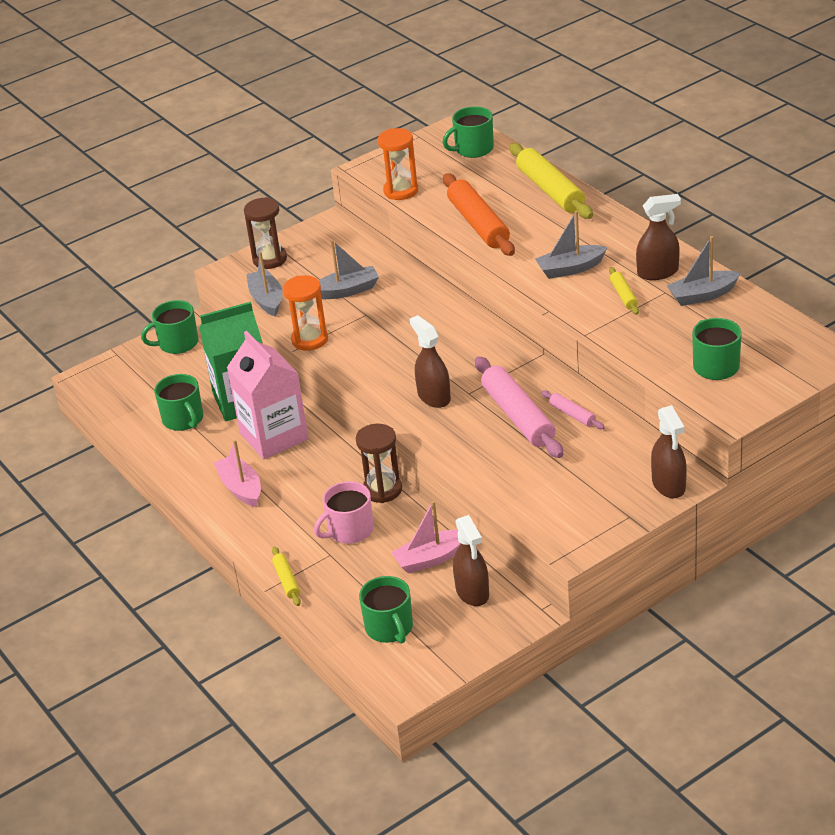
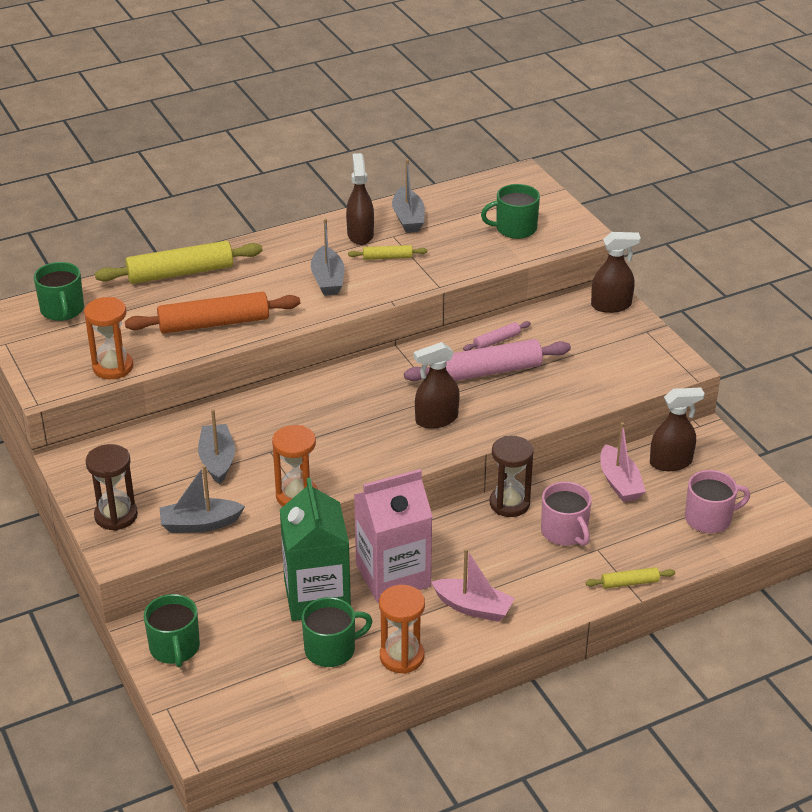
camera: 85 degrees left, 0 degrees up
pink boat [214,440,261,507] -> pink boat turned 135 degrees counterclockwise [431,549,515,622]
green mug [359,576,413,644] -> pink mug [685,470,750,533]
none -> orange hourglass [379,585,425,674]

